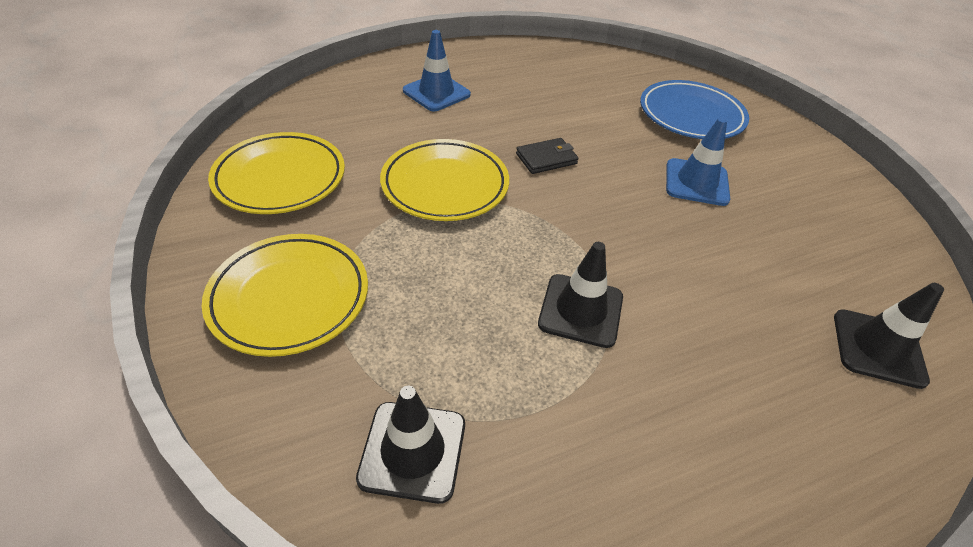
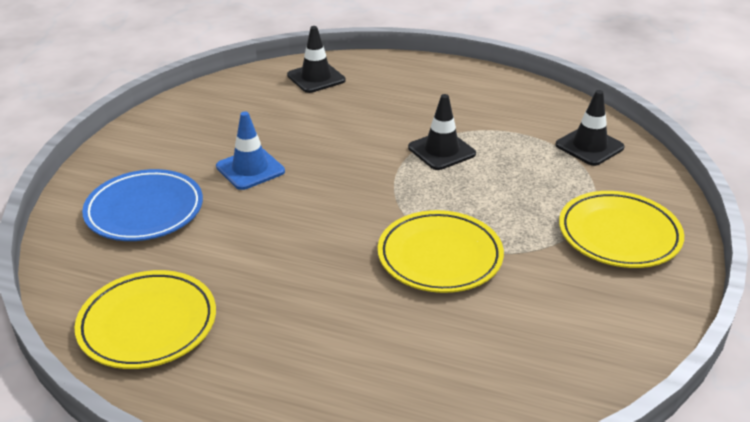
camera: 135 degrees left, 10 degrees down
yellow plate [208,132,345,214] -> yellow plate moved to [75,270,216,369]
blue traffic cone [403,30,471,111] -> none
black wallet [516,138,579,174] -> none

